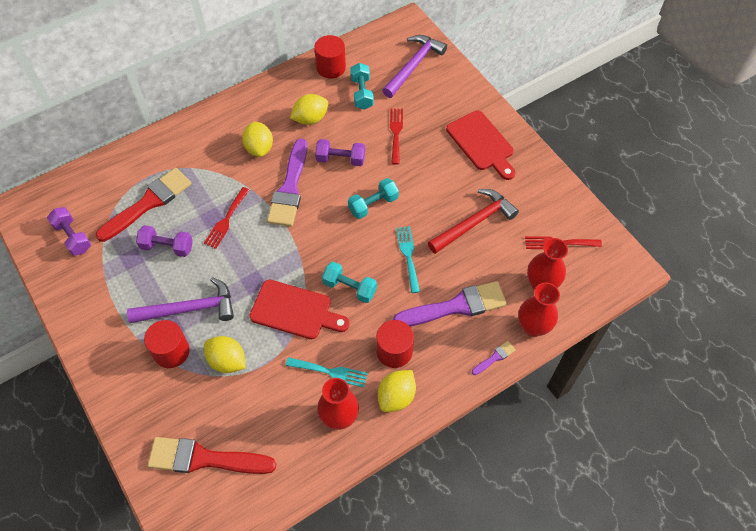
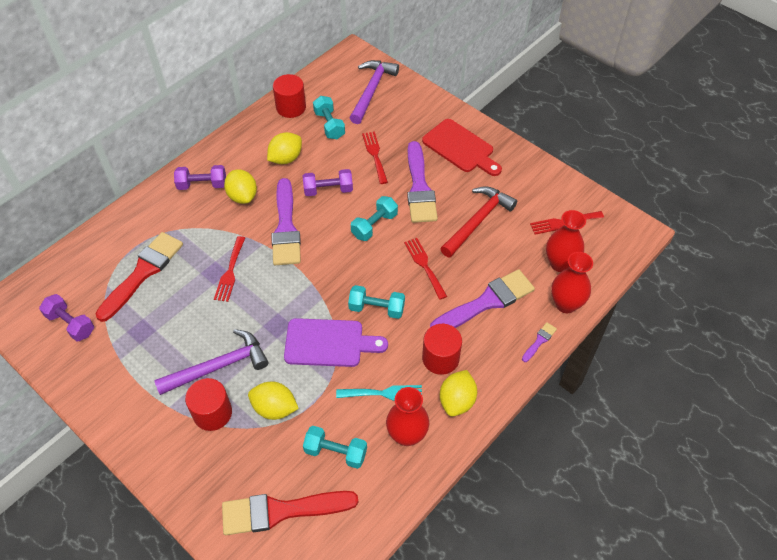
camera: 15 degrees left, 5 degrees down
purple dumbbell [136,225,193,257] -> purple dumbbell moved to [174,165,226,190]
red cutting board [249,280,350,339] -> purple cutting board [284,318,388,367]
turquoise fork [396,226,420,293] -> red fork [404,238,447,300]
none -> turquoise dumbbell [303,426,367,469]
none -> purple brush [407,141,438,223]

